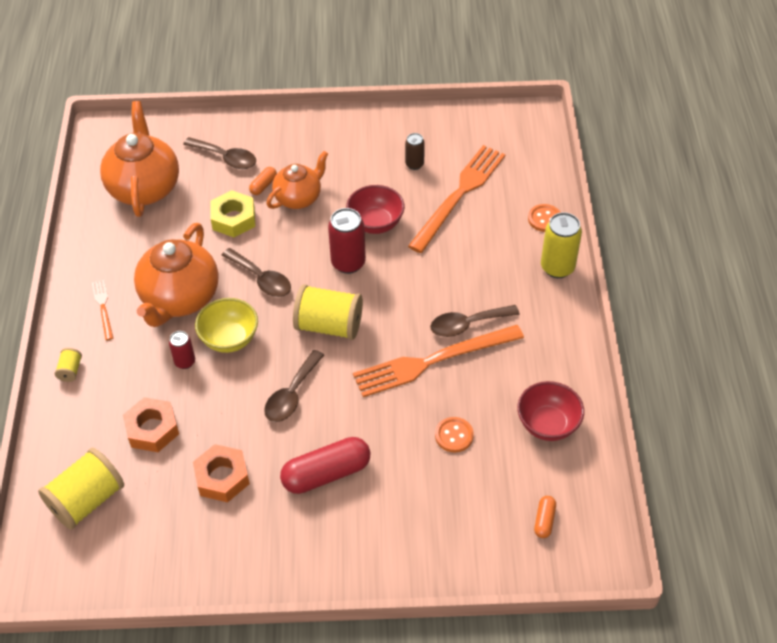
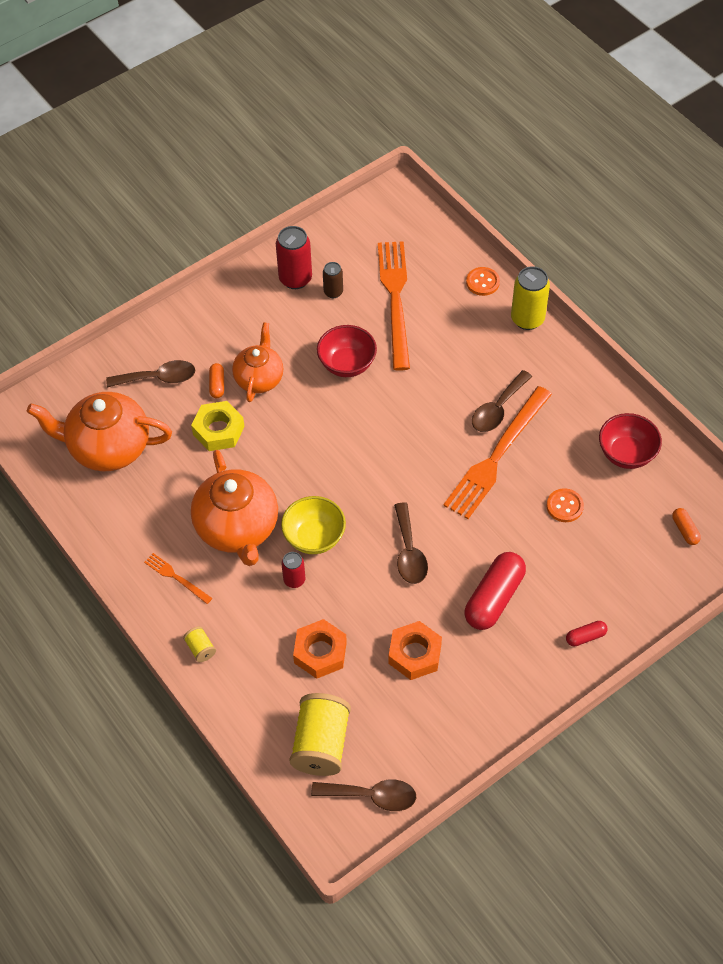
camera: 35 degrees left, 5 degrees up
orange teapot [100,101,179,217] -> orange teapot turned 45 degrees counterclockwise [27,392,172,471]
brown spoon [222,248,291,297] -> brown spoon moved to [311,779,416,811]
yellow spool [293,284,363,340] -> none
red can [328,208,366,274] -> red can moved to [276,226,312,289]
none -> red capsule [566,621,607,646]

